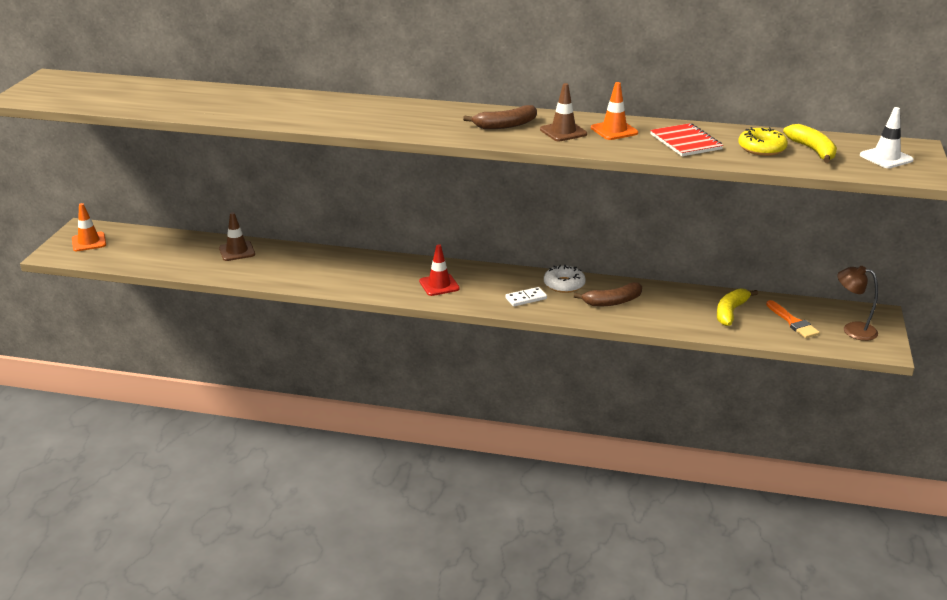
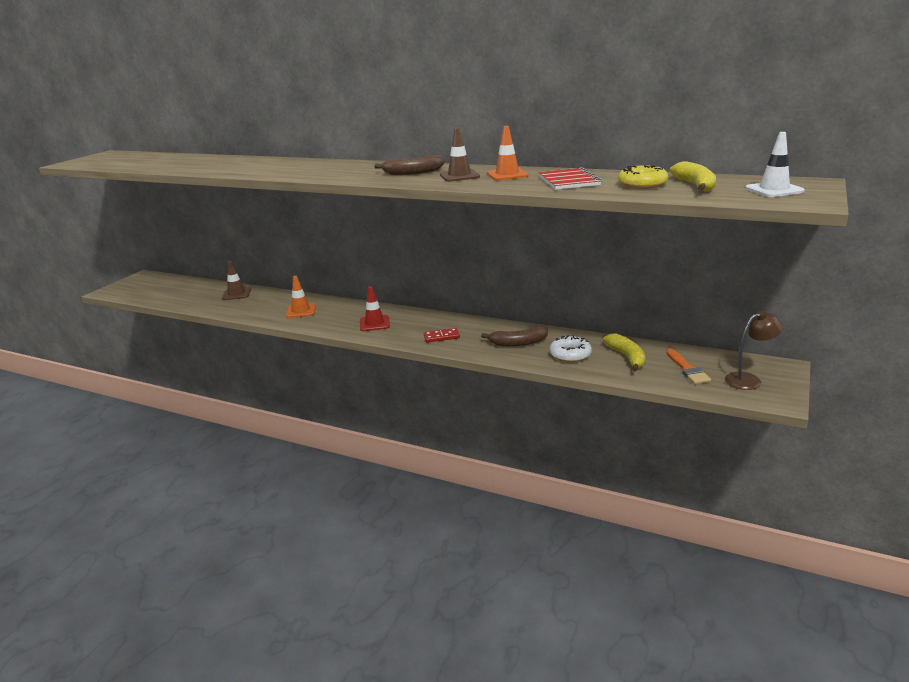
camera: 15 degrees right, 5 degrees down
orange traffic cone [72,203,106,251] -> orange traffic cone moved to [286,276,316,318]
white domino [505,287,547,307] -> red domino [424,328,460,343]
white donut [544,264,586,293] -> white donut moved to [549,335,592,362]
yellow banana [717,288,758,326] -> yellow banana turned 120 degrees clockwise [603,333,646,371]
brown lamp [837,266,878,341] -> brown lamp turned 120 degrees clockwise [725,311,783,390]

